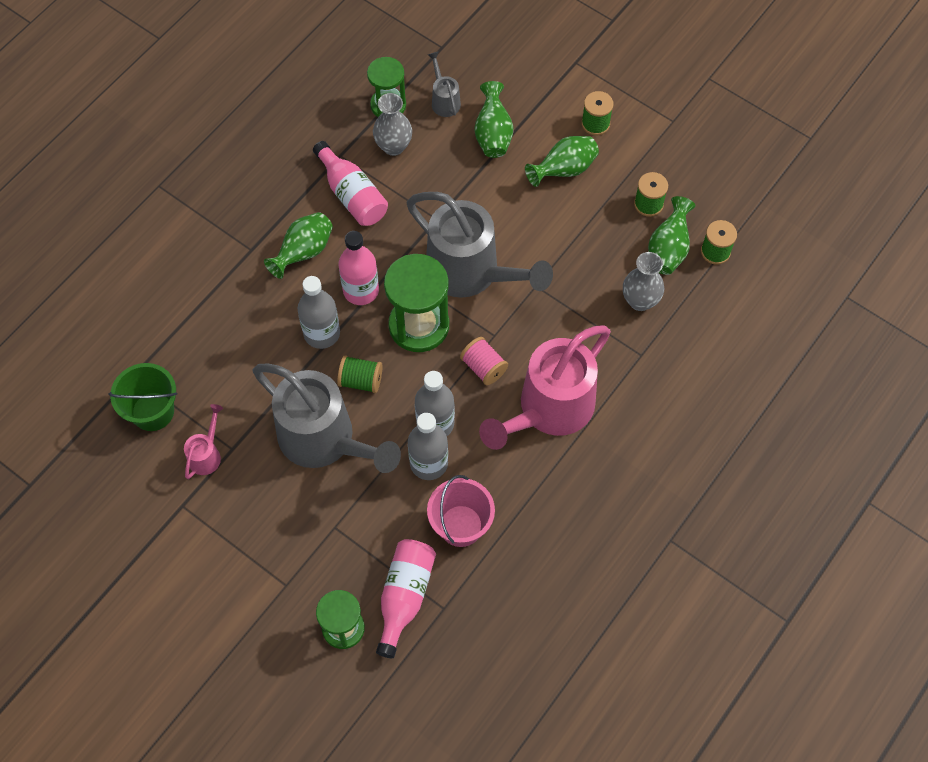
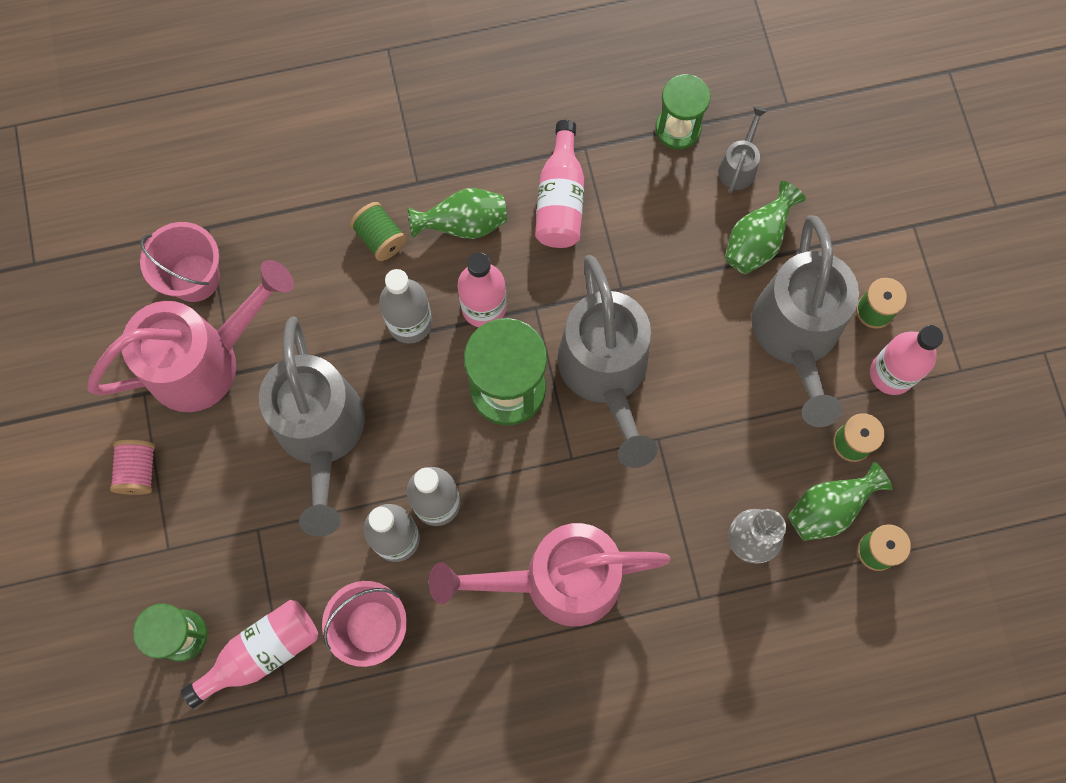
camera: 40 degrees right, 10 degrees up
green bucket [108,363,177,431] -> pink bucket [140,222,220,302]
pink watering can [184,404,223,479] -> pink watering can [87,260,294,412], size x2.33
green spool [337,355,383,393] -> green spool moved to [350,202,407,261]
grey vase [373,93,412,156] -> none
pink spool [460,337,508,385] -> pink spool moved to [110,440,155,495]
green vase [525,136,599,187] -> grey watering can [751,215,859,427]
none -> pink bottle [870,325,944,395]

